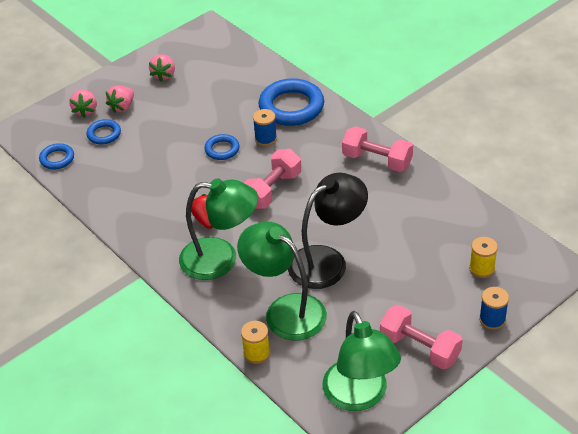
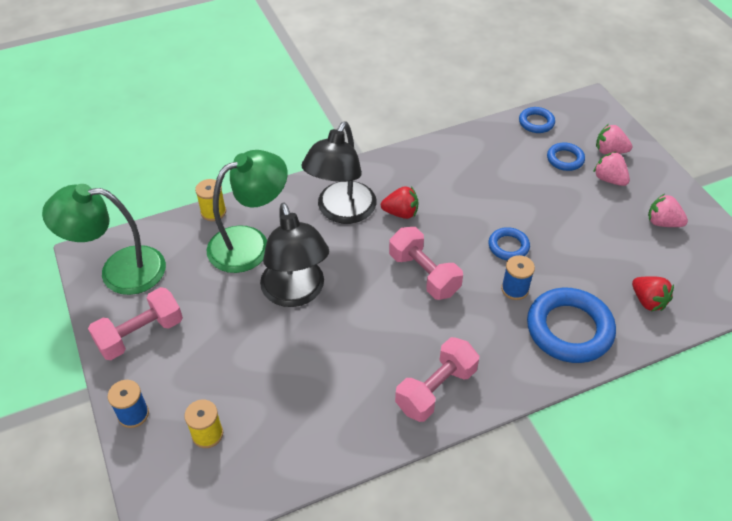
camera: 105 degrees right, 5 degrees up
green lamp [179,178,258,280] -> black lamp [301,121,376,224]
none -> red strawberry [632,276,674,311]

